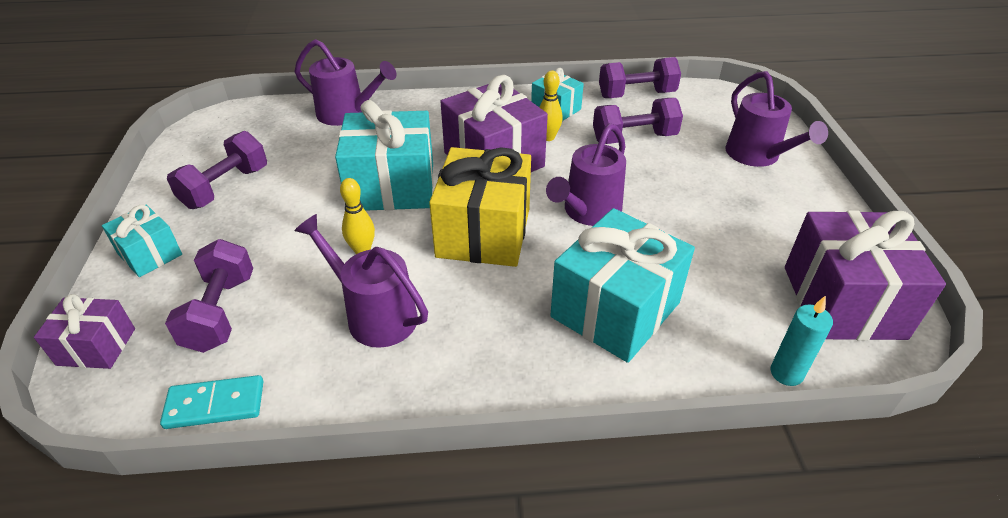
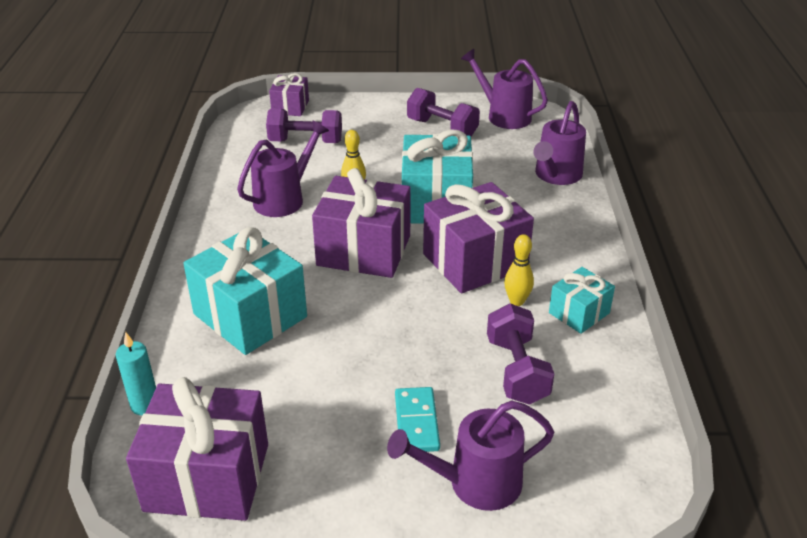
camera: 95 degrees right, 5 degrees down
turquoise gift [102,205,182,277] -> none
turquoise domino [160,375,263,429] -> turquoise domino moved to [395,387,440,452]
yellow gift [429,147,531,267] -> purple gift [312,168,411,278]
purple watering can [546,123,626,226] -> purple watering can moved to [461,49,548,129]
purple dumbbell [599,57,681,98] -> none

